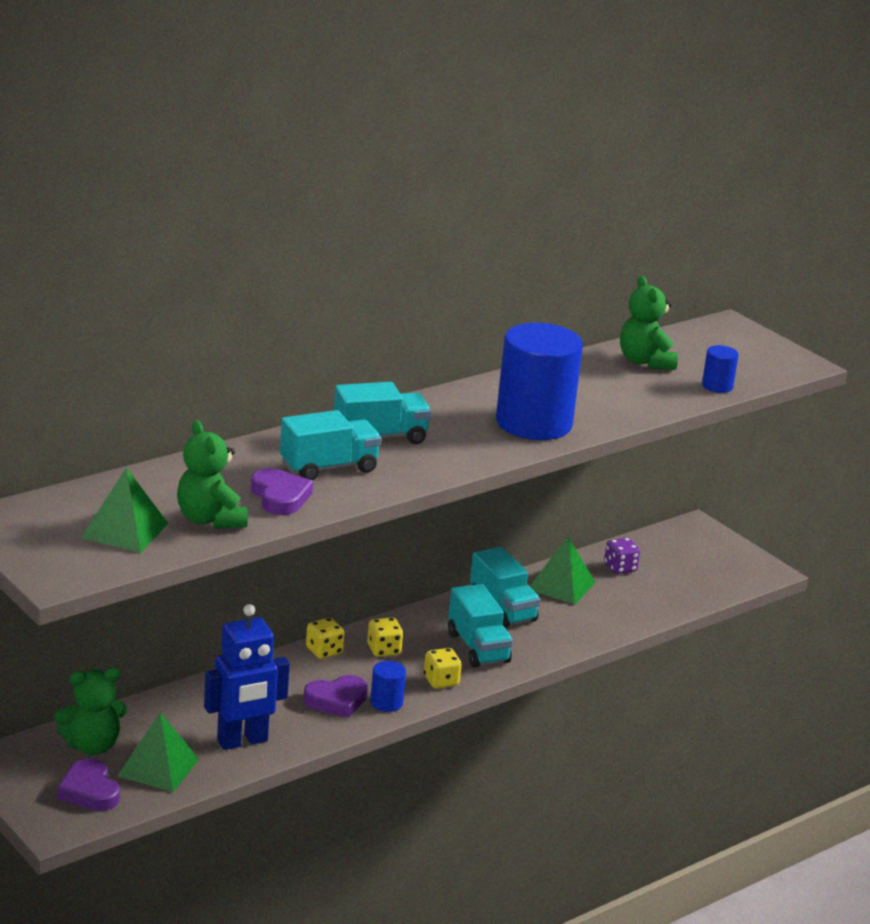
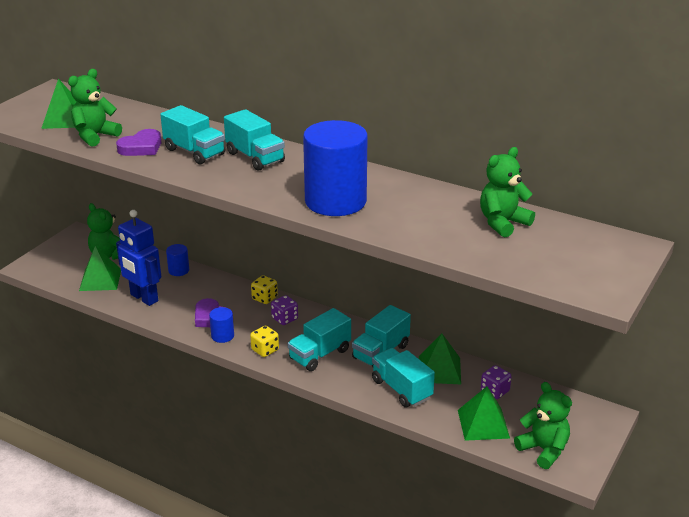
camera: 70 degrees right, 5 degrees up
purple heart [57,758,120,811] -> none
yellow dice [367,617,403,657] -> purple dice [271,295,298,325]
blue cylinder [702,345,739,393] -> blue cylinder moved to [166,244,189,276]
none -> turquoise truck [372,348,435,407]
none -> green pyramid [458,386,510,441]
none -> green teddy bear [514,382,572,469]

